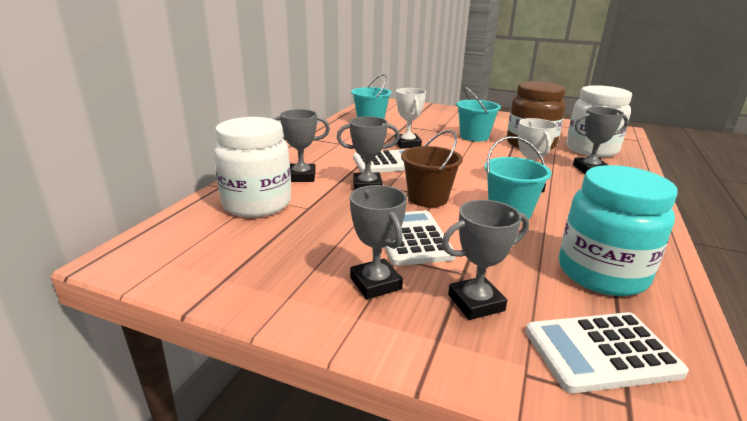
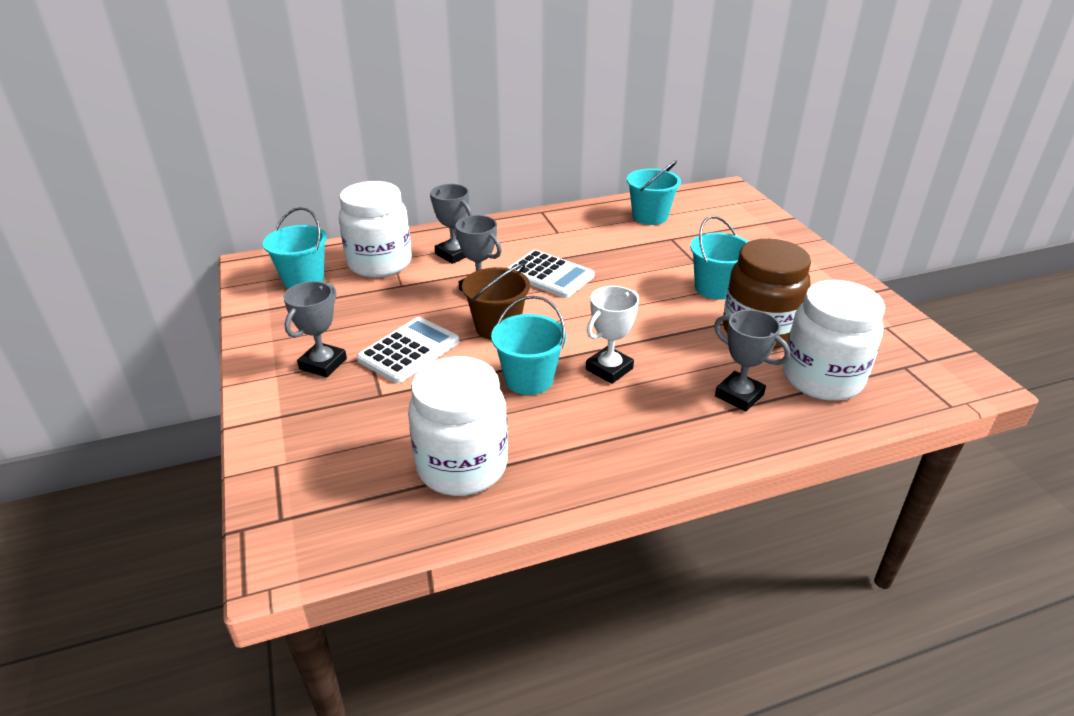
camera: 50 degrees right, 10 degrees up
white trophy [395,88,426,148] -> none
grey trophy [442,200,529,320] -> none
white calculator [525,312,689,393] -> none
turquoise jar [559,165,678,296] -> white jar [408,356,508,496]
none -> turquoise bucket [263,207,327,289]

